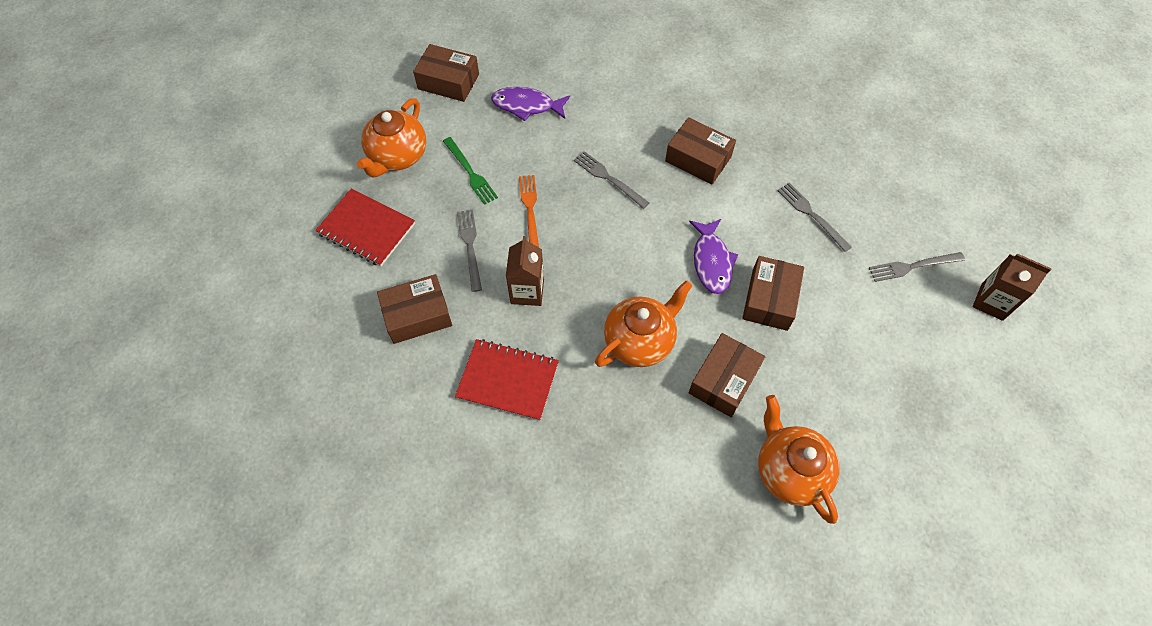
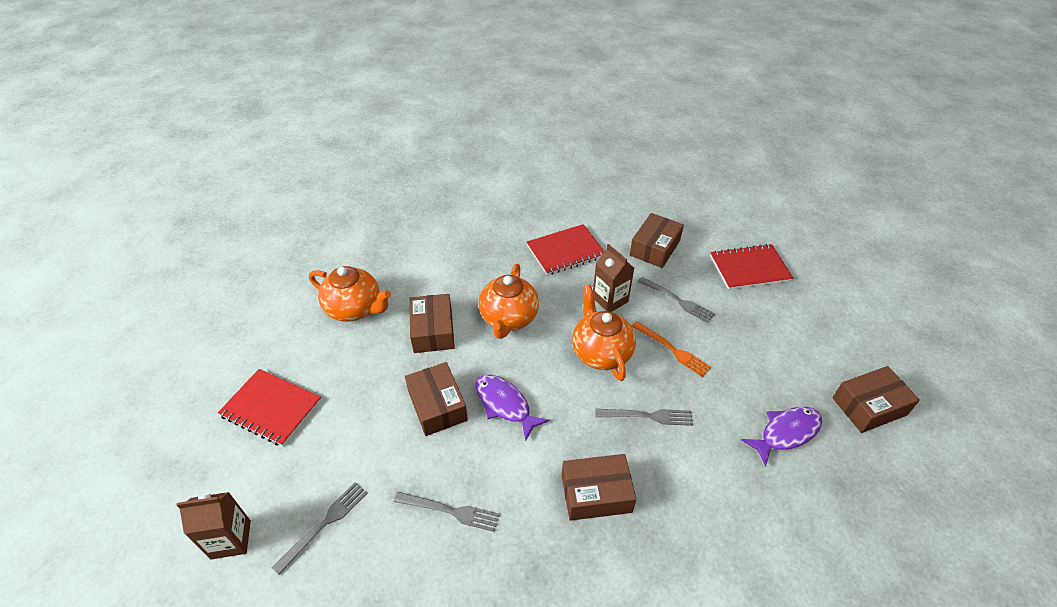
camera: 140 degrees right, 15 degrees down
orange teapot [356,98,426,177] -> orange teapot moved to [572,285,636,381]
green fork [443,137,498,205] -> none
none -> red notebook [218,369,321,446]

